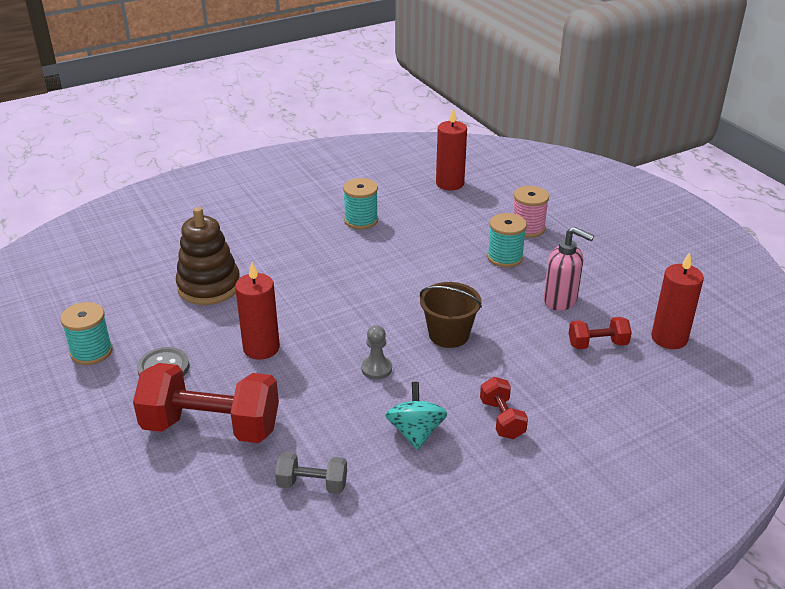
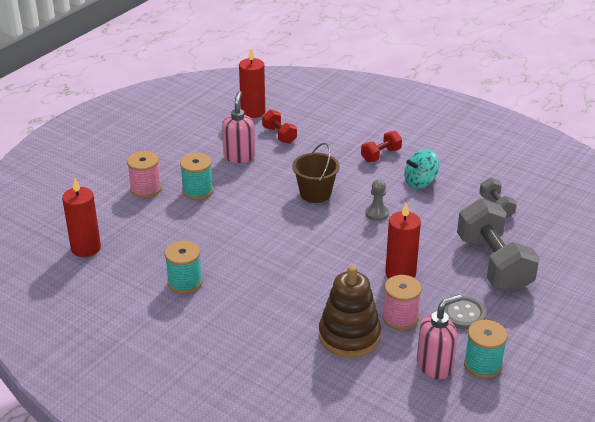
camera: 115 degrees left, 0 degrees up
red dumbbell [133,363,279,443] -> grey dumbbell [457,198,540,293]
none -> pink spool [383,275,422,330]
none -> pink soap dispenser [417,294,462,379]

